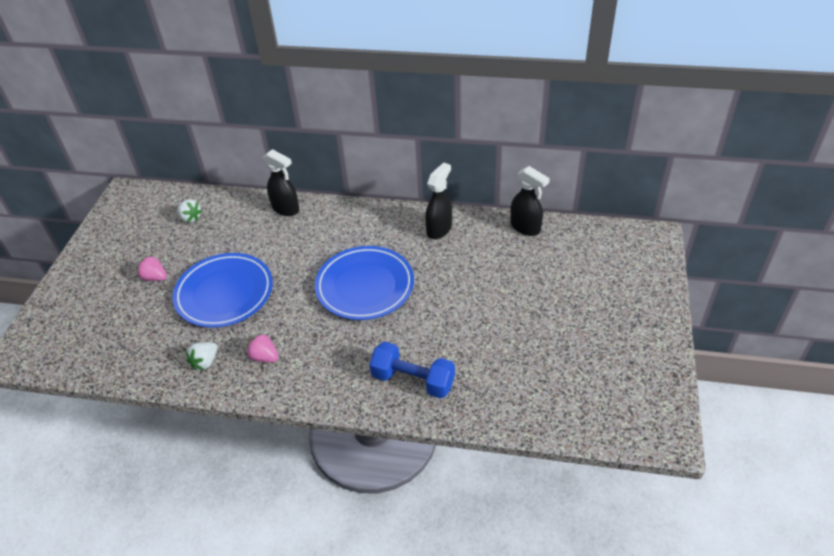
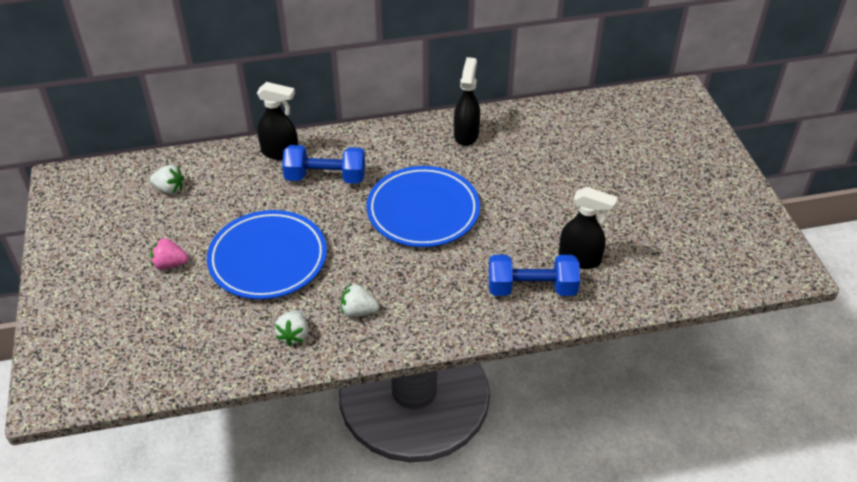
camera: 25 degrees left, 0 degrees up
pink strawberry [246,333,278,362] -> white strawberry [341,283,379,317]
black spray bottle [510,166,550,236] -> black spray bottle moved to [559,187,618,269]
none -> blue dumbbell [282,145,365,184]

